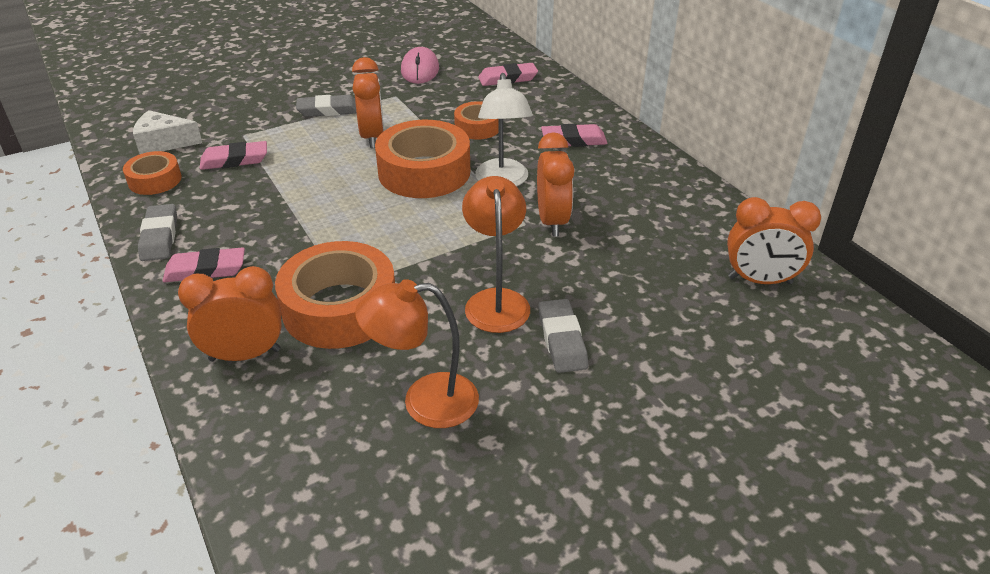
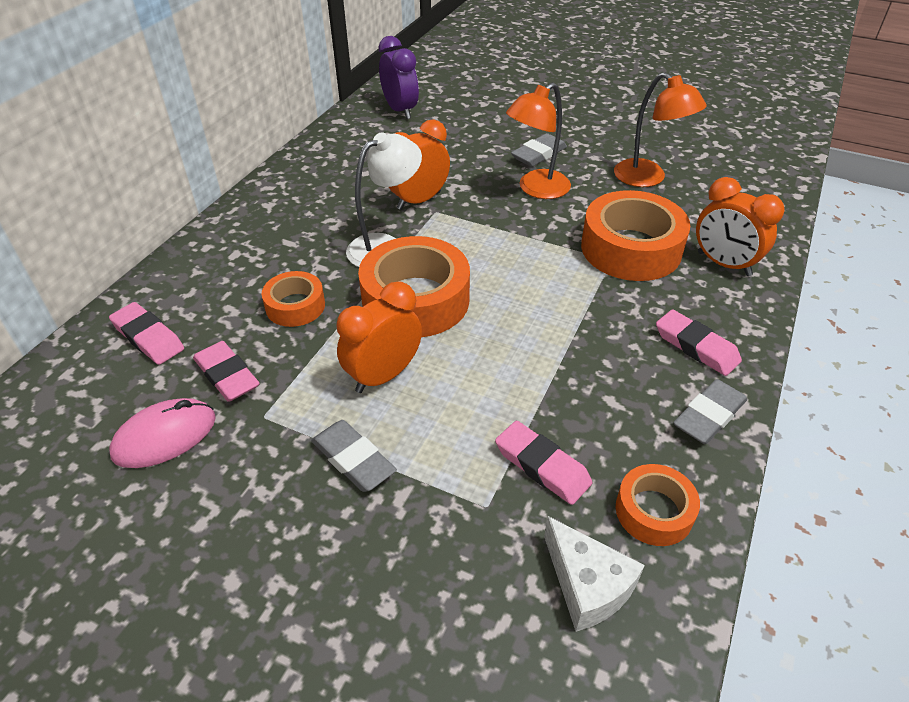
camera: 125 degrees left, 5 degrees up
pink eraser [541,124,607,147] -> pink eraser moved to [193,341,260,402]
orange clock [727,197,821,284] -> purple clock [379,36,419,119]

